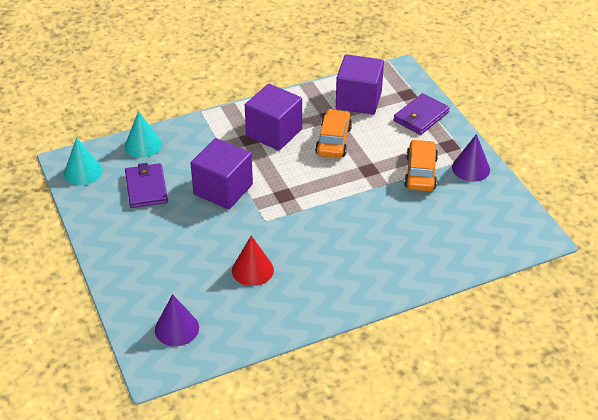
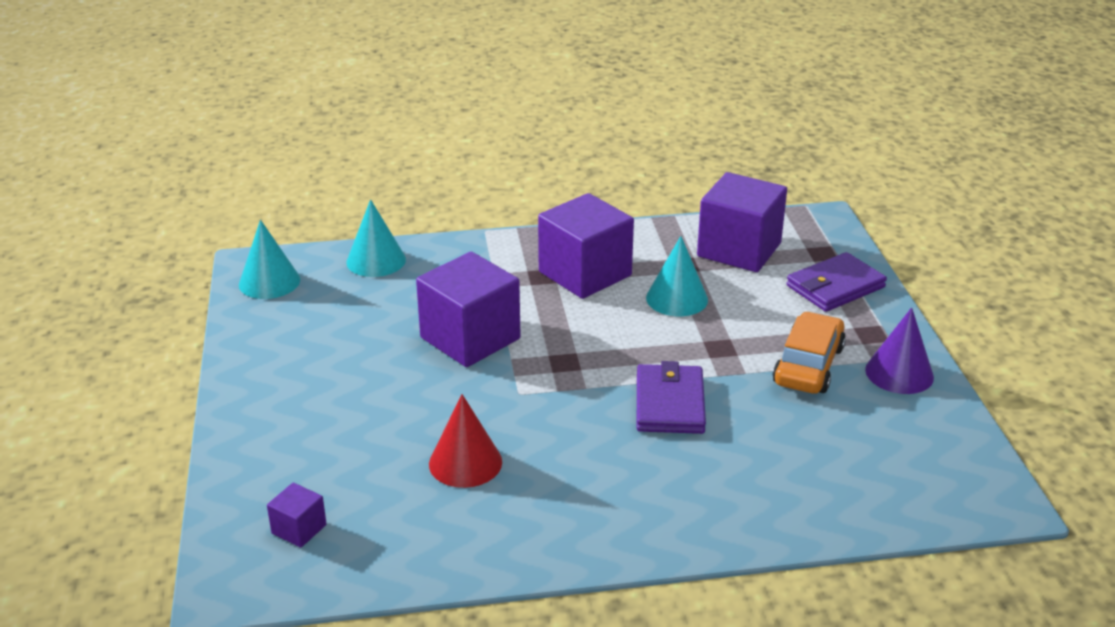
camera: 15 degrees right, 10 degrees down
purple wallet [125,163,168,208] -> purple wallet moved to [637,361,706,434]
purple cone [155,294,199,346] -> purple cube [267,482,327,548]
orange car [315,109,352,158] -> turquoise cone [646,236,708,316]

